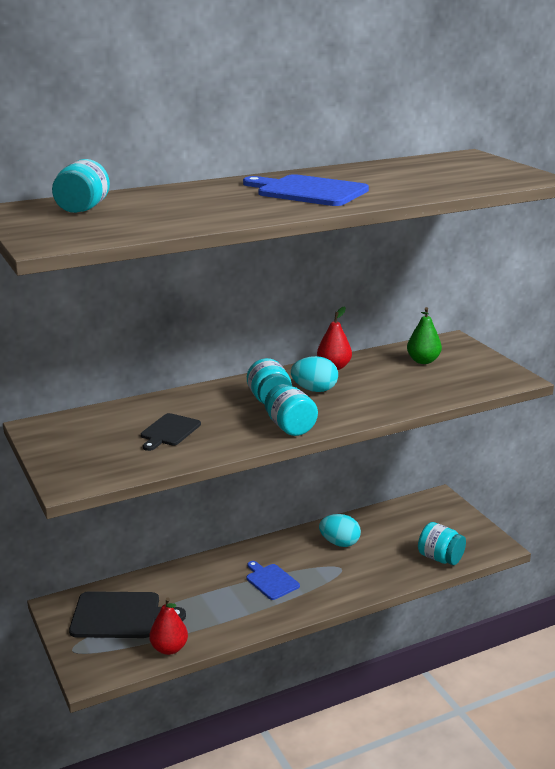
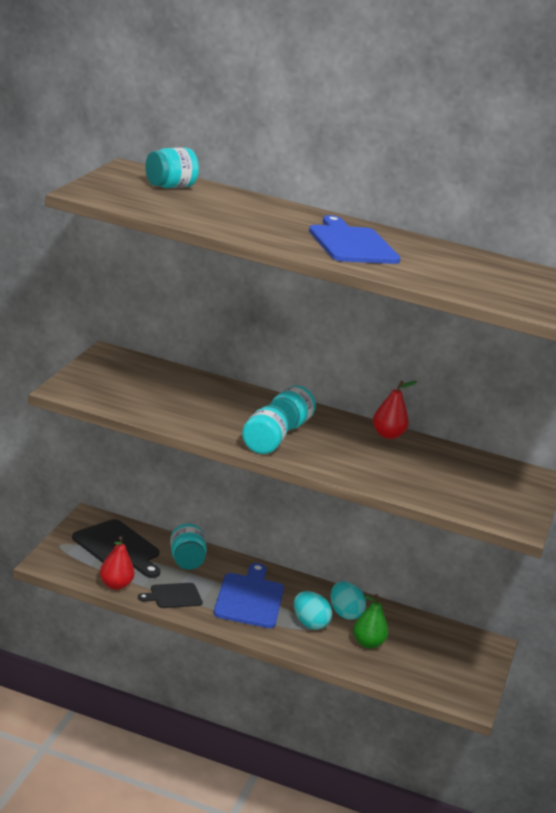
camera: 40 degrees right, 0 degrees up
black cutting board [141,413,201,451] -> black cutting board moved to [138,583,203,608]
blue cutting board [246,561,300,600] -> blue cutting board [214,563,284,628], size x1.69
turquoise egg [291,356,338,392] -> turquoise egg moved to [294,591,332,630]
green pear [407,307,442,364] -> green pear moved to [353,594,388,648]
turquoise jar [418,522,466,565] -> turquoise jar moved to [170,523,207,570]

